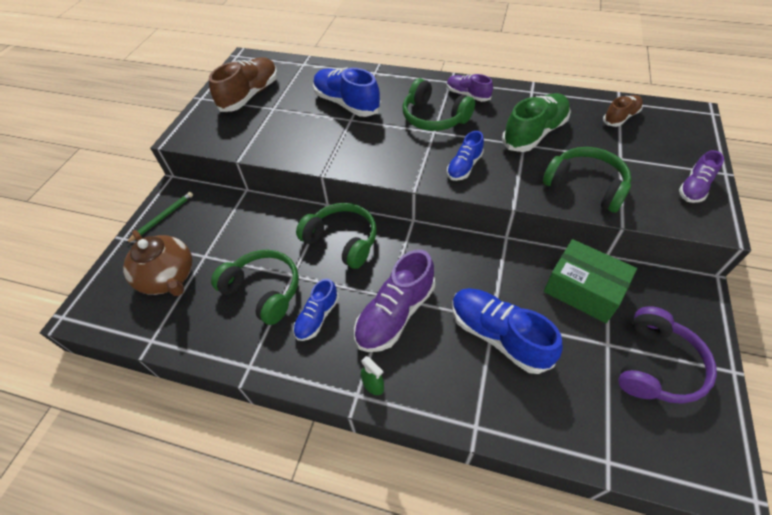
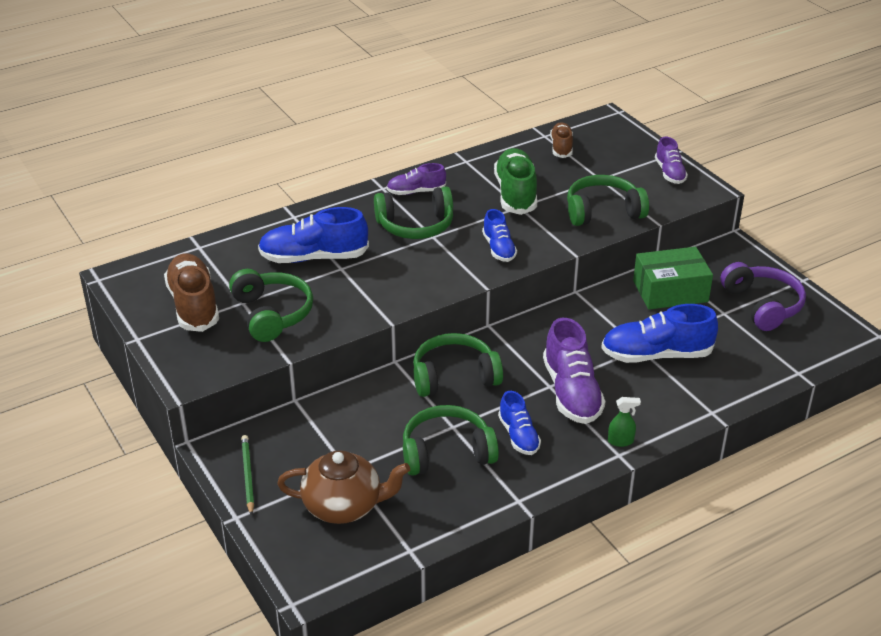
camera: 50 degrees left, 15 degrees down
none -> green headphones [229,269,313,342]

